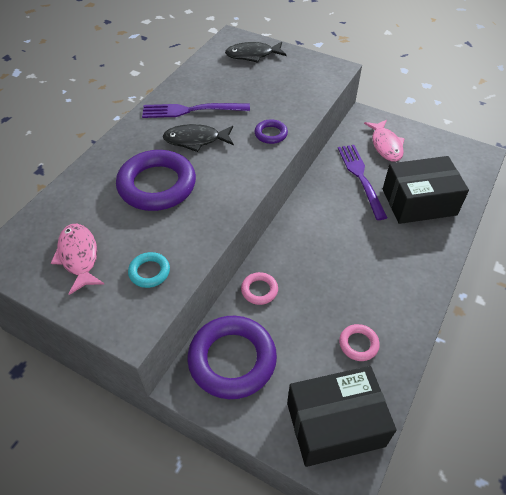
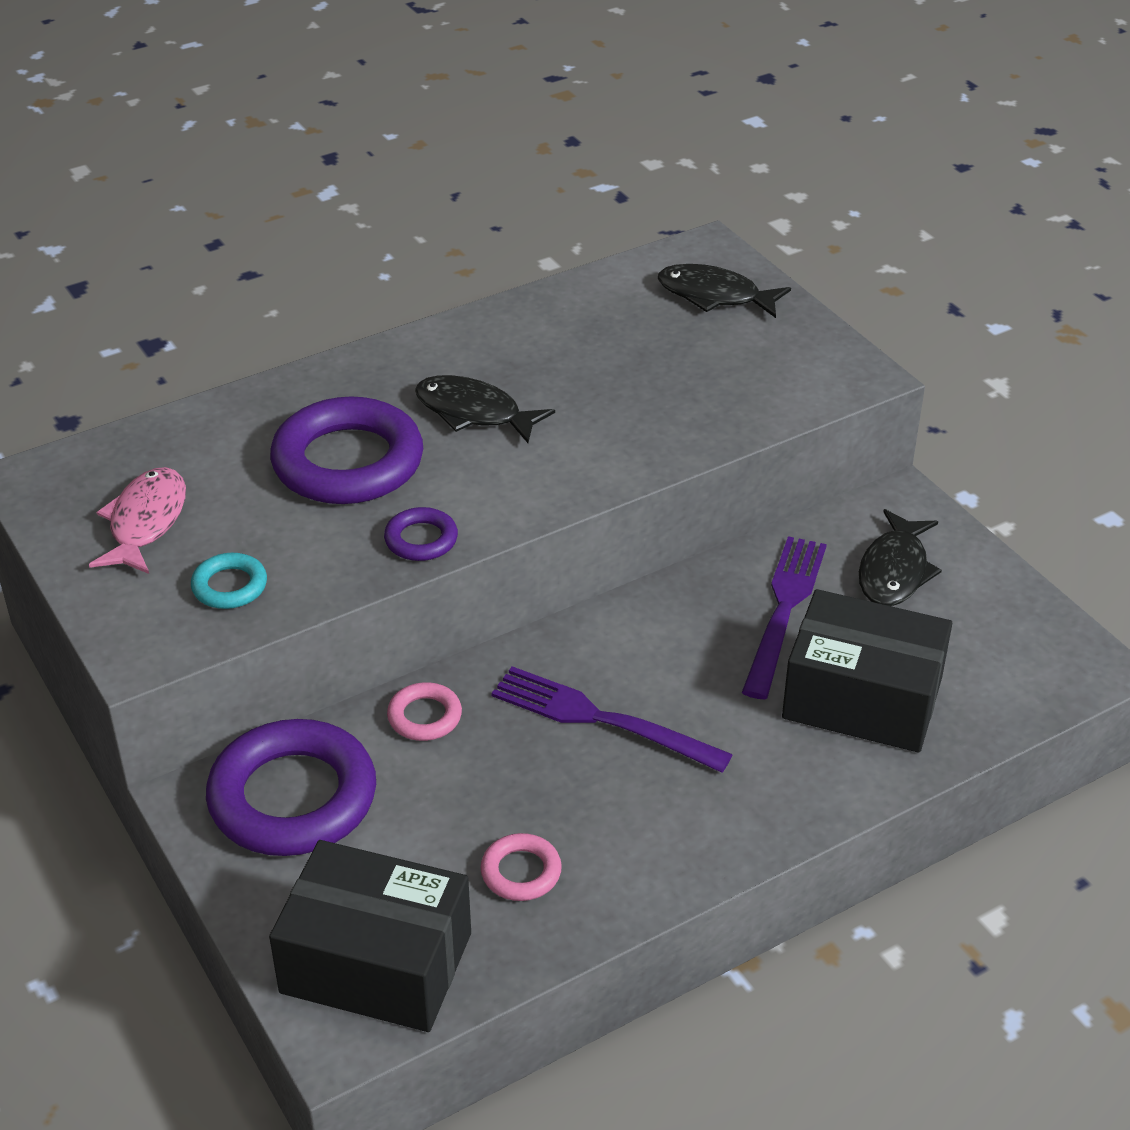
camera: 30 degrees right, 10 degrees down
purple fork [142,103,250,118] -> purple fork moved to [491,666,733,773]
purple ring [255,119,288,144] -> purple ring moved to [384,507,458,561]
pink fish [364,120,405,162] -> black fish [859,509,942,606]

